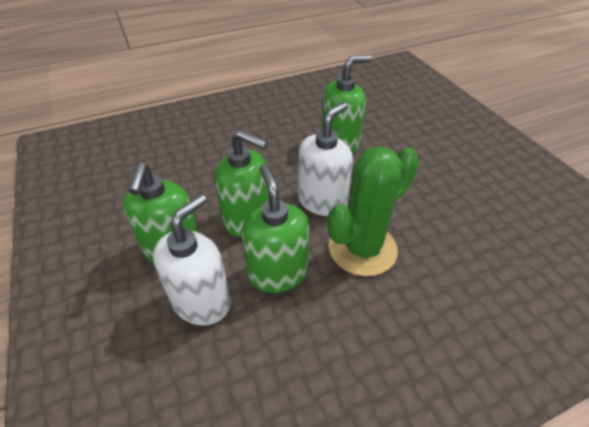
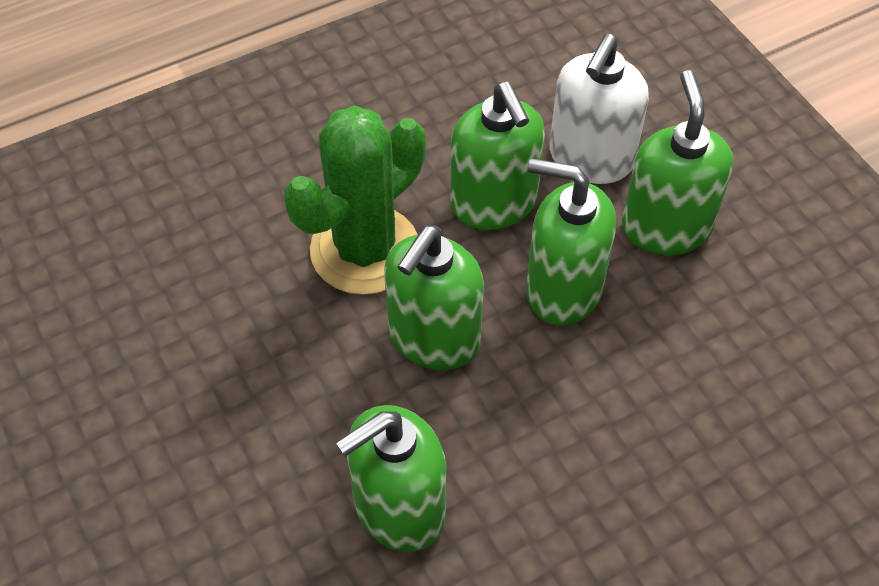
camera: 175 degrees right, 10 degrees up
white soap dispenser [298,102,353,216] -> green soap dispenser [384,225,484,370]

